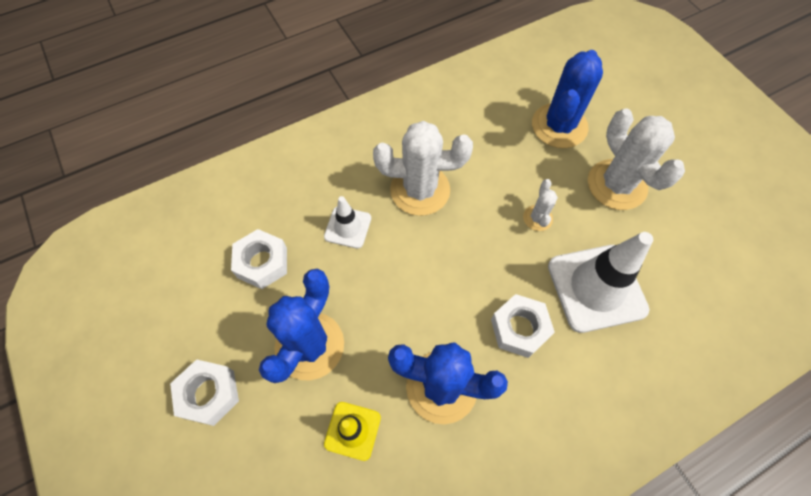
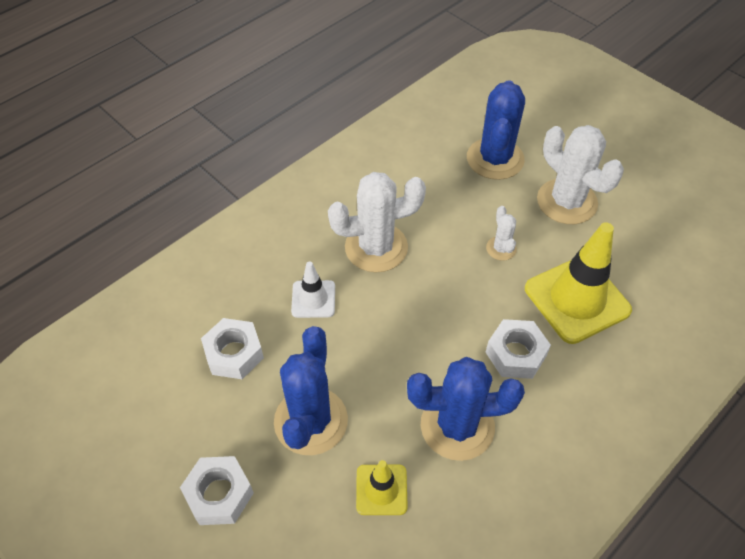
camera: 15 degrees left, 10 degrees down
white traffic cone [548,232,653,333] -> yellow traffic cone [525,222,632,344]

